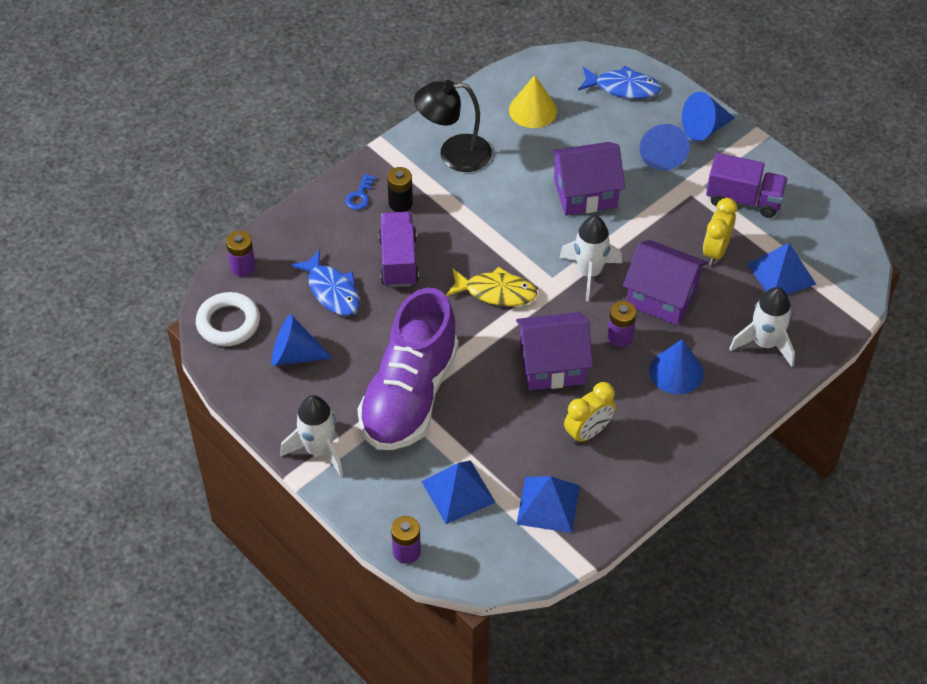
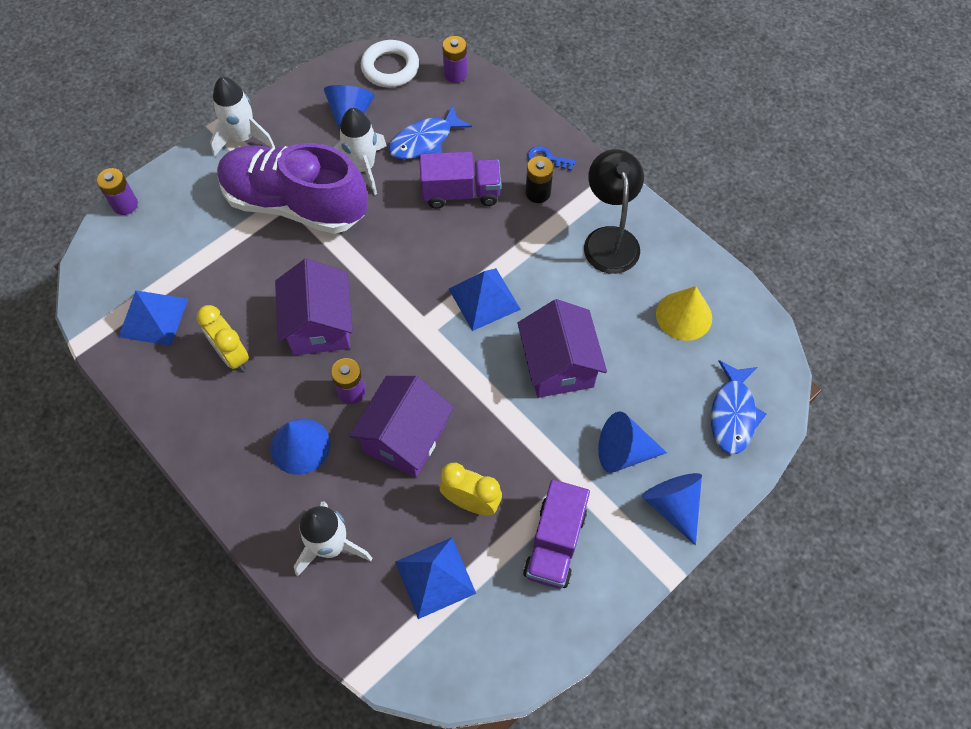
camera: 90 degrees right, 10 degrees up
blue pyramid [421,460,496,524] -> blue pyramid moved to [449,268,521,331]
yellow fish [446,266,537,306] -> none
white rocket [559,216,622,302] -> white rocket moved to [333,108,387,195]

